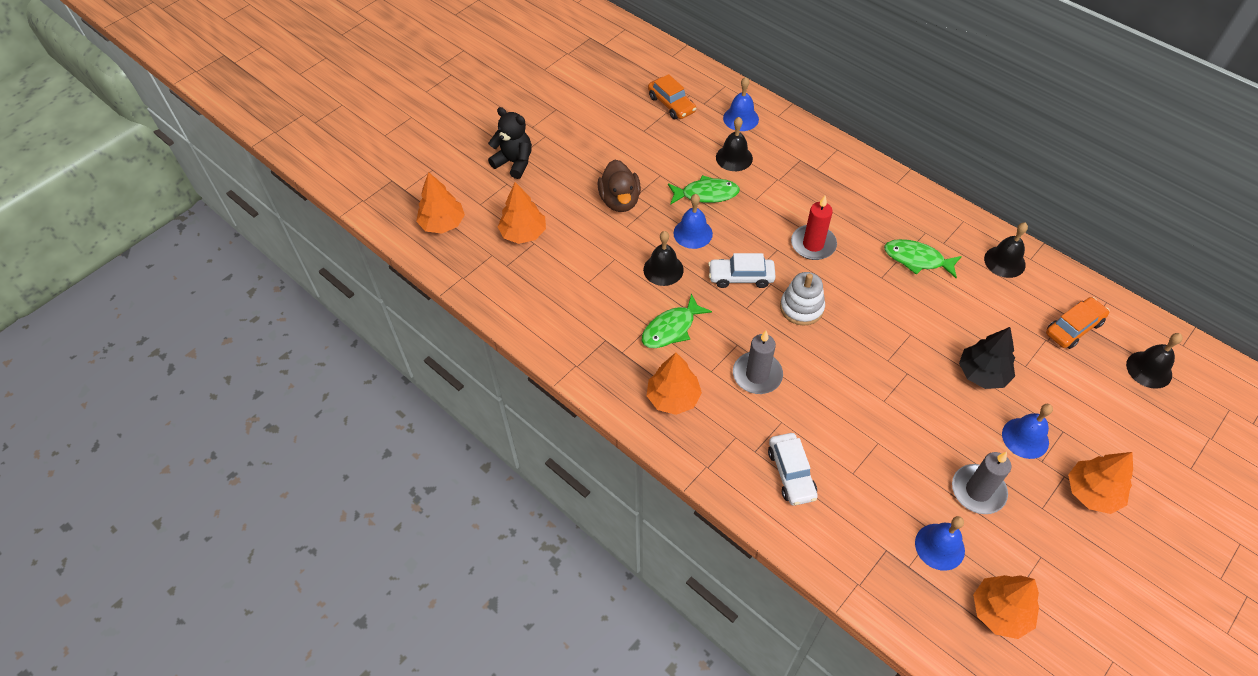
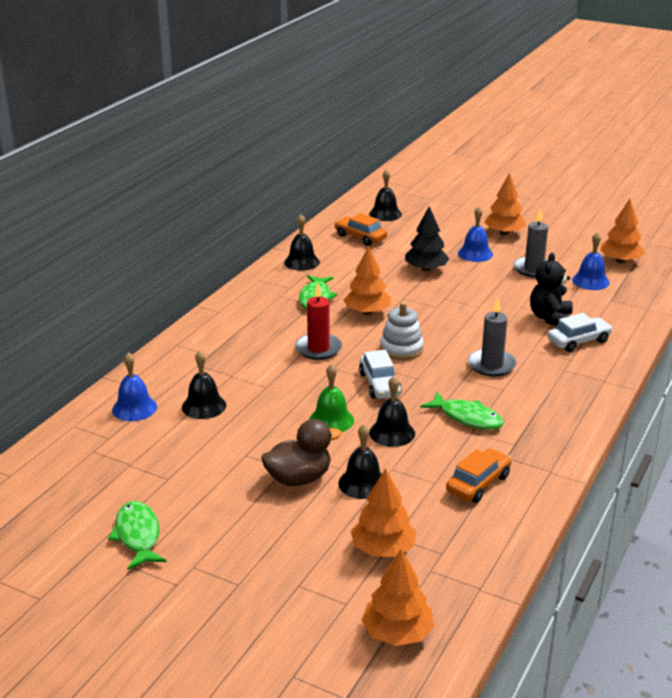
camera: 105 degrees left, 25 degrees down
black teddy bear [488,107,532,179] -> black teddy bear moved to [530,253,573,326]
orange tree [647,352,702,415] -> orange tree moved to [344,246,391,315]
orange car [648,74,696,119] -> orange car moved to [446,448,512,503]
green fish [668,175,740,205] -> green fish moved to [108,501,166,570]
blue bell [674,194,713,249] -> green bell [309,364,354,432]
none -> black bell [338,424,382,499]

